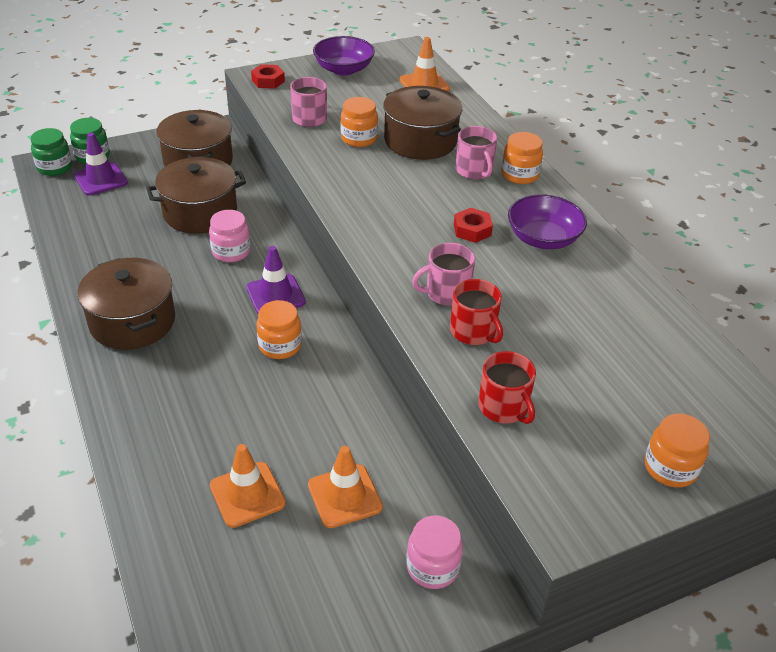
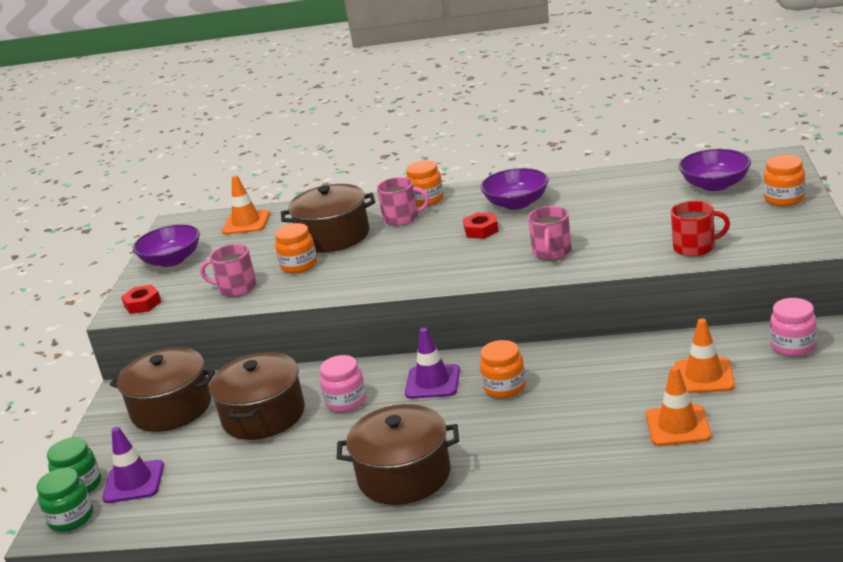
camera: 55 degrees left, 15 degrees down
red mug [450,279,503,345] -> none
none -> purple bowl [679,149,751,191]

